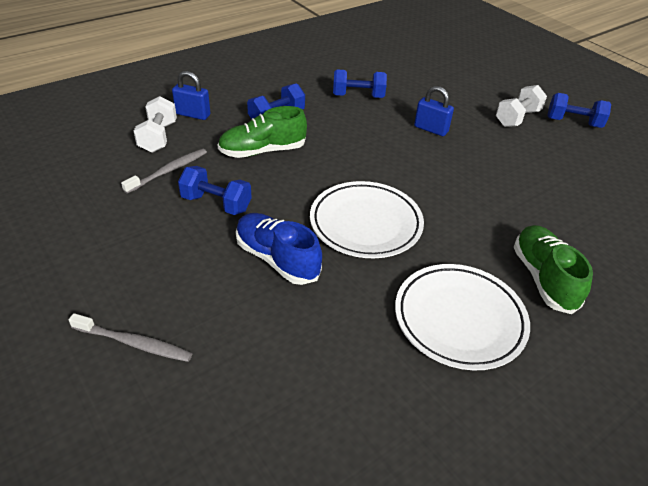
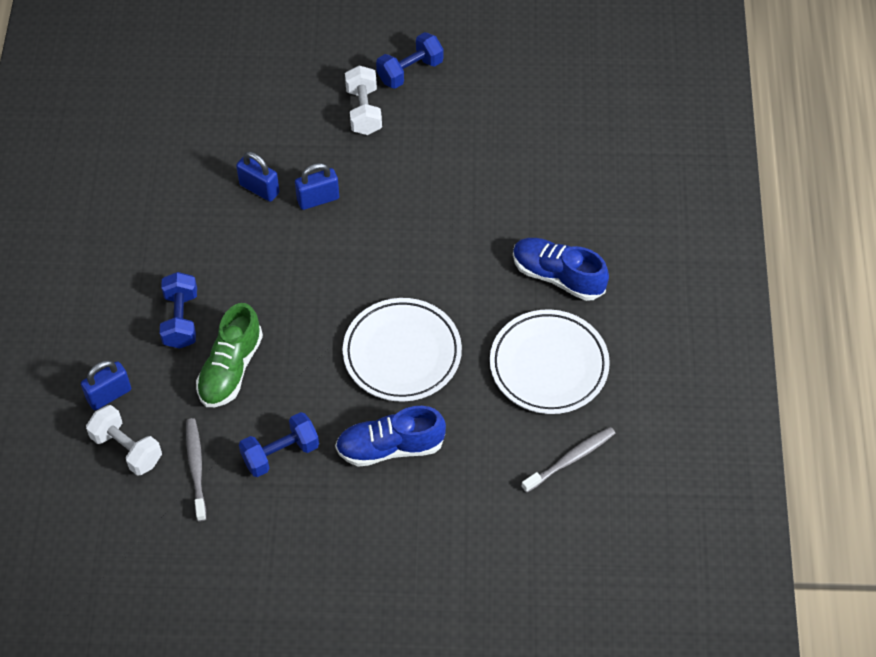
camera: 50 degrees left, 15 degrees up
grey toothbrush [69,313,193,362] -> grey toothbrush moved to [521,427,615,493]
blue dumbbell [333,69,387,98] -> none
green shoe [514,225,593,314] -> blue shoe [513,238,609,301]
none -> blue padlock [236,152,280,202]

